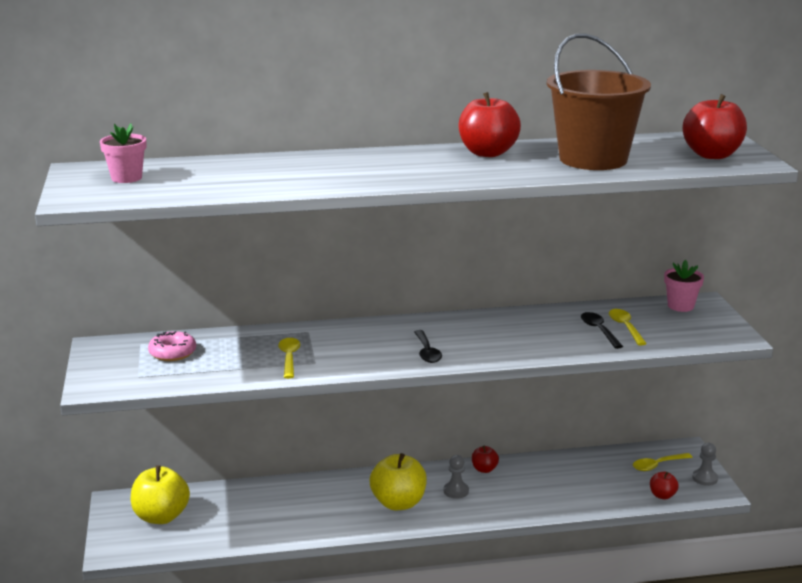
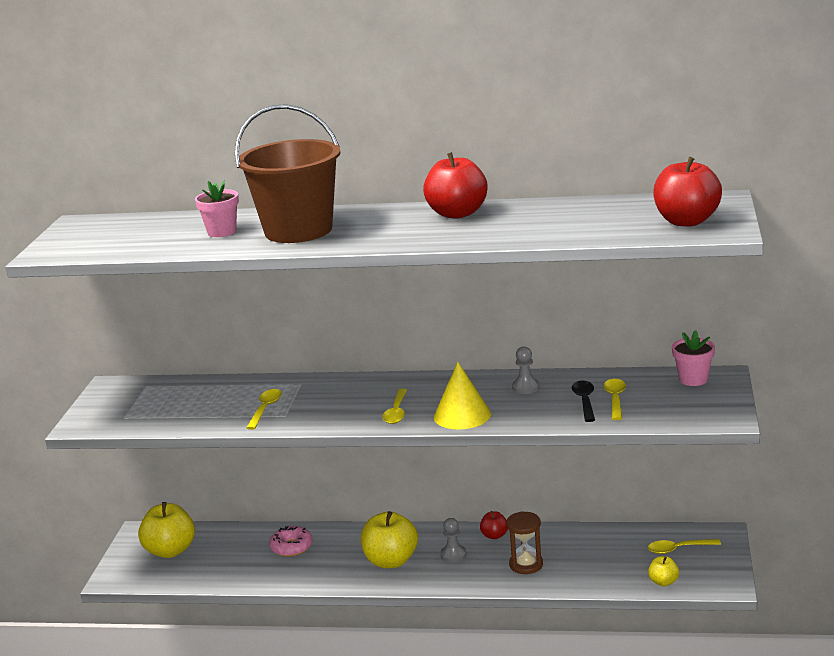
camera: 20 degrees right, 0 degrees up
pink flower pot [100,123,146,183] -> pink flower pot moved to [195,180,239,237]
pink donut [148,331,196,361] -> pink donut moved to [269,526,313,557]
black spoon [414,330,442,363] -> yellow spoon [382,389,407,424]
brown bucket [547,34,651,170] -> brown bucket moved to [235,104,340,243]
red apple [650,472,679,499] -> yellow apple [648,556,679,586]
grey pawn [692,443,718,486] -> grey pawn moved to [512,347,540,394]
none -> yellow cone [434,362,491,429]
none -> brown hourglass [506,511,543,574]

